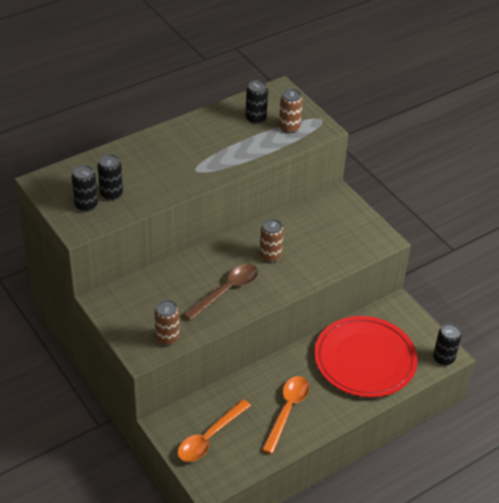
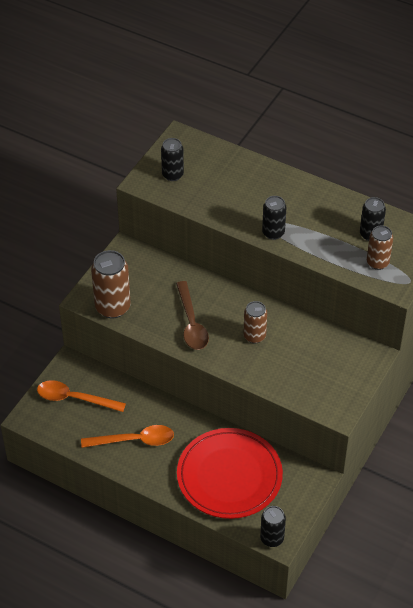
camera: 65 degrees right, 5 degrees up
black can [97,154,123,201] -> black can moved to [262,196,287,240]
brown can [155,300,180,346] -> brown can [91,250,131,318], size x1.60
brown spoon [183,264,258,321] -> brown spoon turned 60 degrees clockwise [176,281,209,350]

